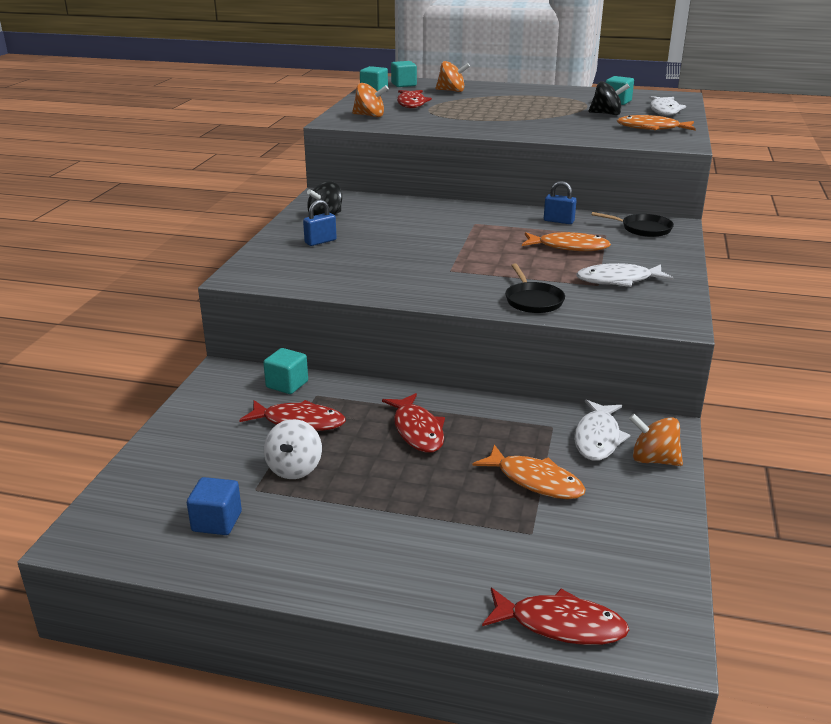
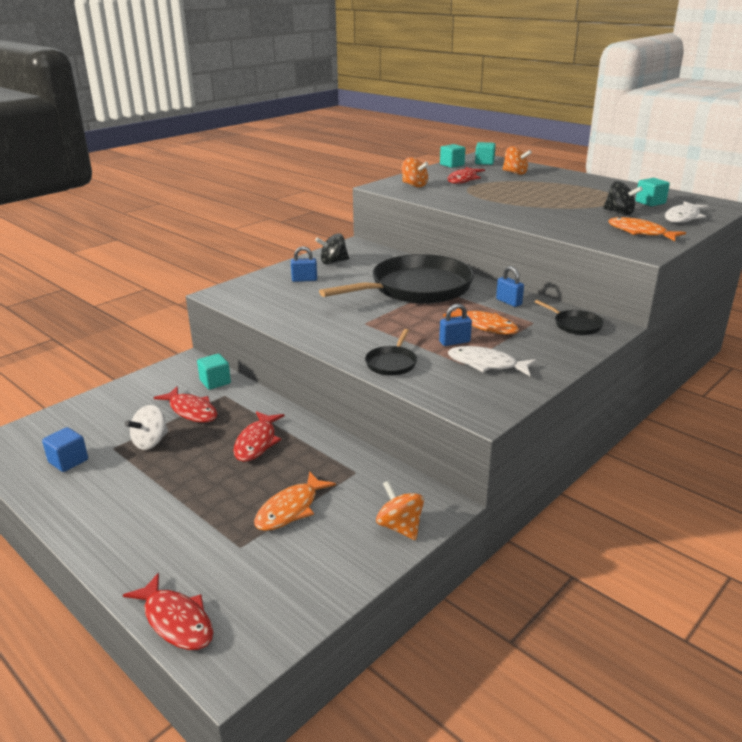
camera: 30 degrees right, 0 degrees up
orange fish [472,444,586,499] -> orange fish turned 60 degrees clockwise [254,471,336,531]
white fish [574,400,630,461] -> none
none -> black pan [319,254,474,304]
none -> blue padlock [439,304,472,346]

